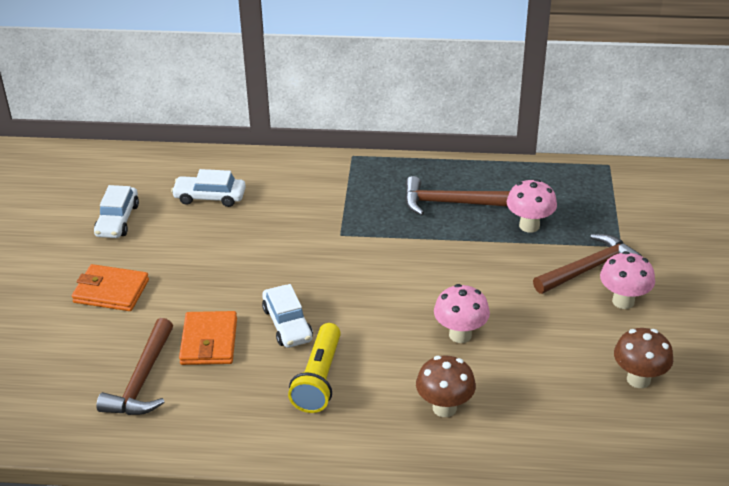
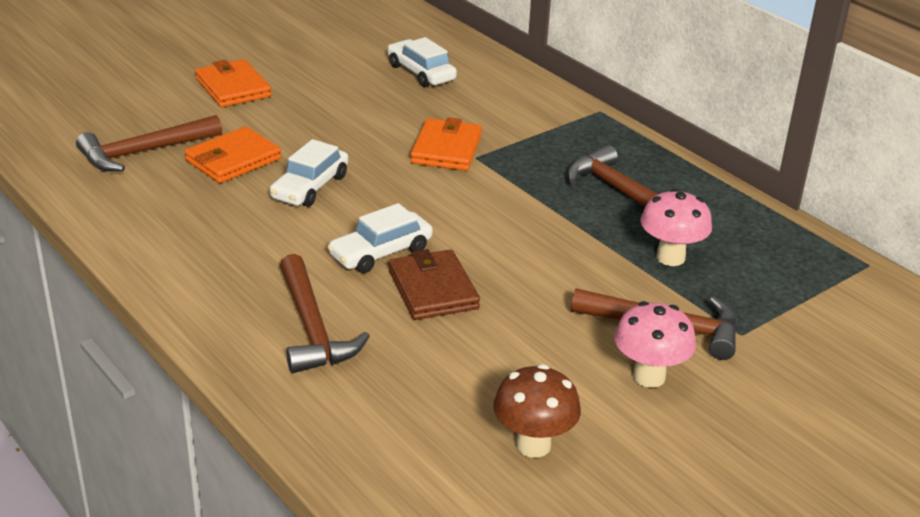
camera: 45 degrees right, 5 degrees down
white car [94,185,139,238] -> white car moved to [327,203,433,273]
yellow flashlight [288,323,341,413] -> none
brown mushroom [416,355,476,417] -> brown hammer [280,254,370,373]
pink mushroom [434,284,490,343] -> brown wallet [389,249,480,320]
none -> orange wallet [410,117,482,171]

